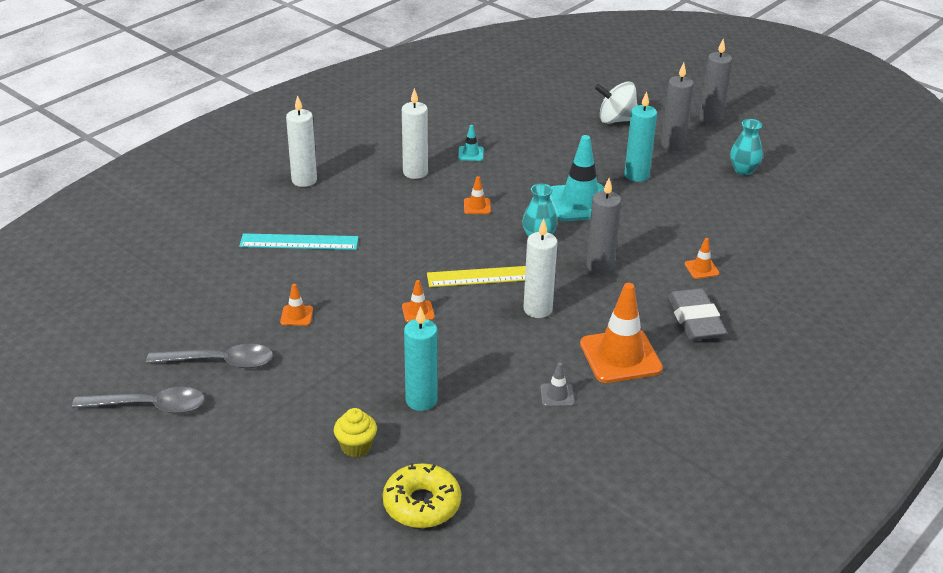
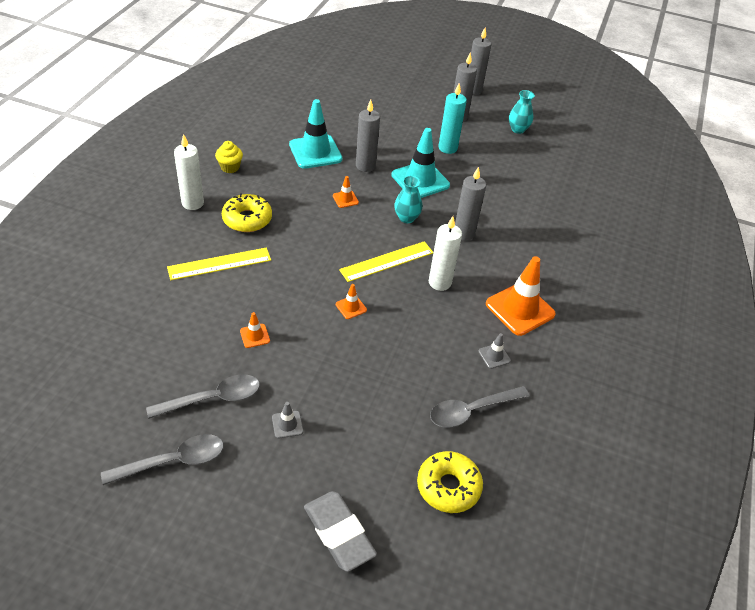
camera: 25 degrees left, 10 degrees up
turquoise ruler [239,233,358,250] -> yellow ruler [167,248,271,280]
yellow cupcake [334,408,377,457] -> yellow cupcake moved to [215,141,243,173]
white candle [402,88,428,179] -> none
turquoise candle [404,306,438,411] -> none
turquoise traffic cone [458,125,484,161] -> turquoise traffic cone [289,99,342,169], size x2.21
white spinning top [595,81,638,124] -> none
grey eraser [668,288,727,340] -> grey eraser moved to [304,491,377,572]
orange traffic cone [685,238,719,279] -> none
none -> yellow donut [222,193,272,232]
none -> grey traffic cone [272,402,303,438]
none -> grey candle [356,100,380,172]
none -> grey spoon [430,386,530,428]

